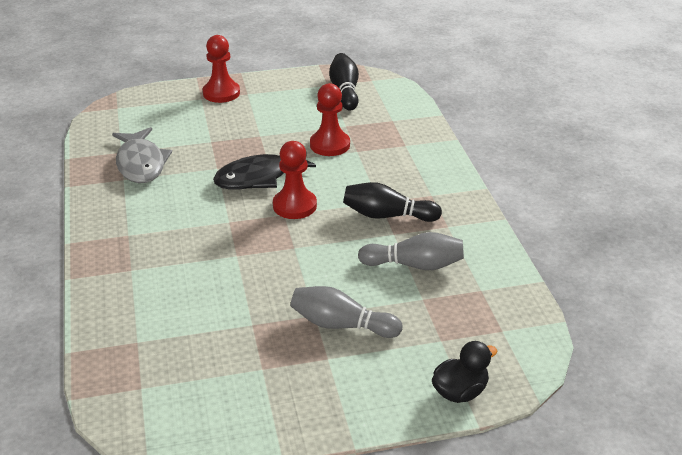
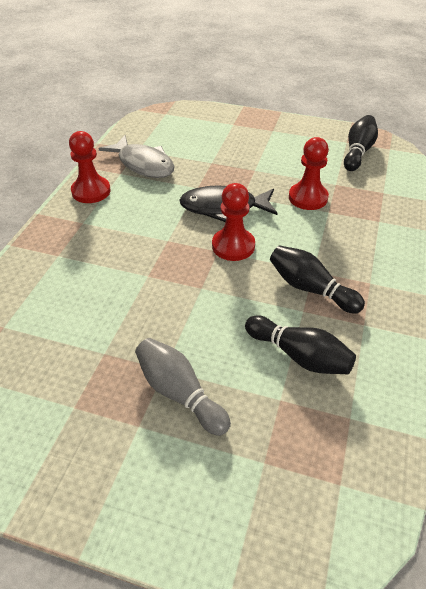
camera: 30 degrees right, 10 degrees up
grey fish [112,127,172,183] -> grey fish turned 60 degrees counterclockwise [99,135,175,178]
red pawn [203,35,240,103] -> red pawn moved to [69,131,111,203]
grey bowling pin [358,232,464,270] -> black bowling pin [245,315,356,374]
black duck [432,341,497,403] -> none

